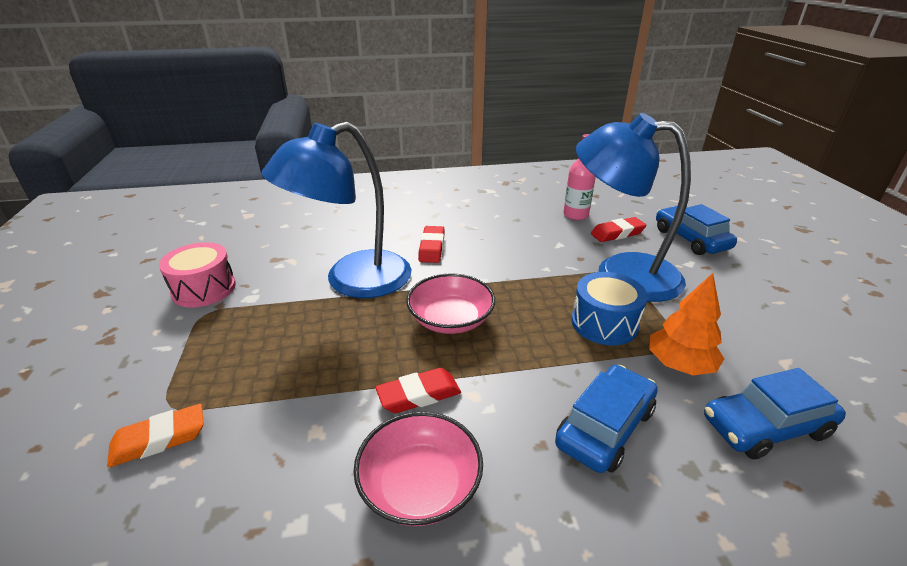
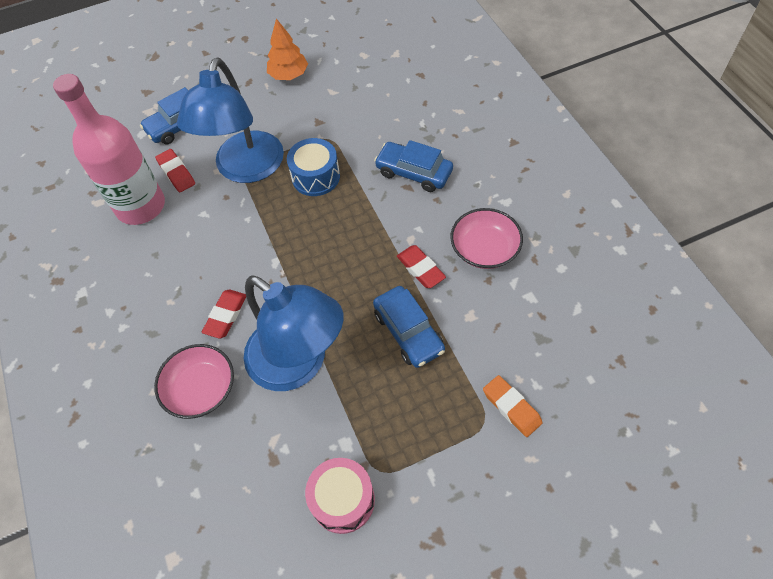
camera: 100 degrees left, 25 degrees up
pink bowl [406,273,495,334] -> pink bowl moved to [154,344,234,419]
red eraser [418,226,445,263] -> red eraser turned 60 degrees counterclockwise [202,290,246,339]
pink bottle [563,134,596,220] -> pink bottle [53,74,165,225], size x1.92
orange tree [649,273,725,375] -> orange tree moved to [267,19,308,80]
blue car [704,368,846,460] -> blue car moved to [373,286,445,368]

